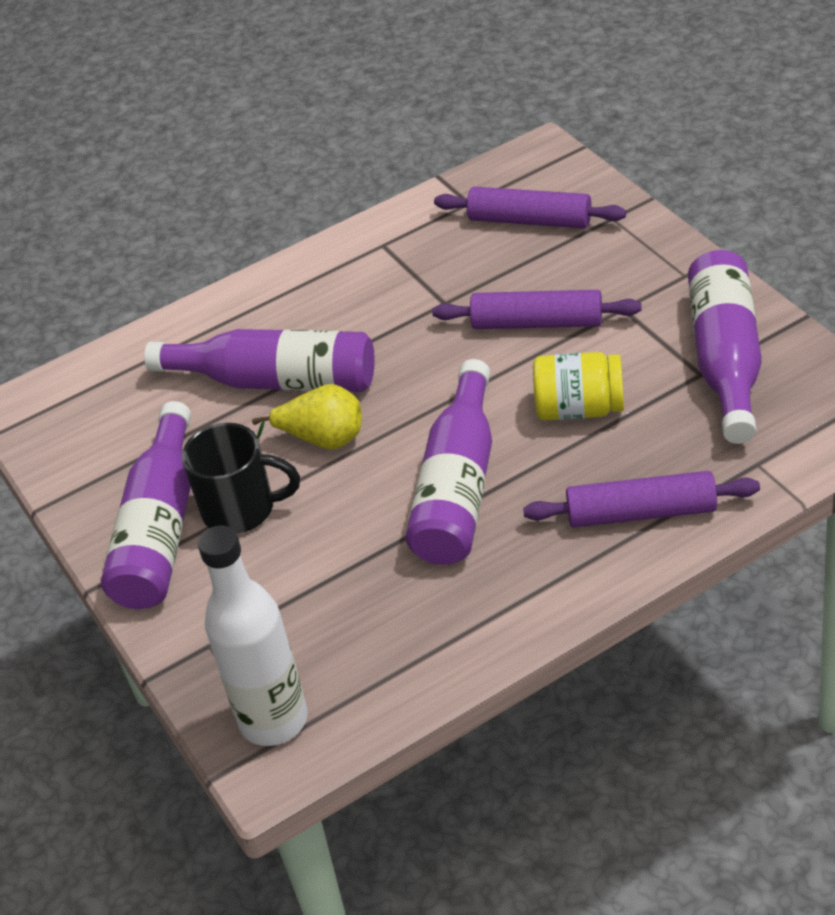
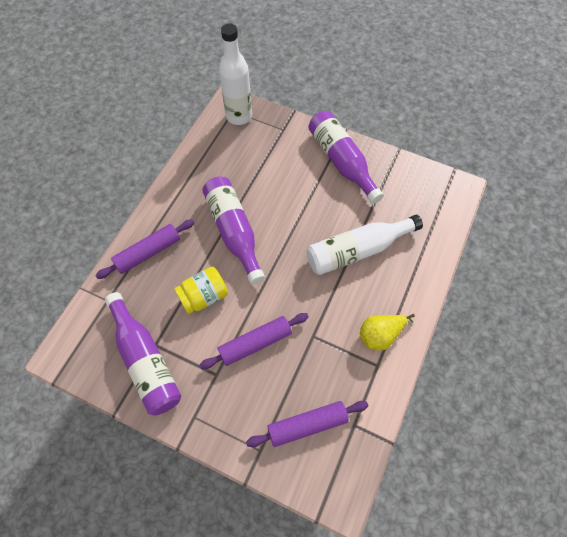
camera: 140 degrees right, 20 degrees up
purple bottle [144,329,375,392] -> white bottle [306,215,423,275]
black mug [182,423,300,534] -> none
yellow pear [252,384,362,449] -> yellow pear moved to [360,314,415,351]

